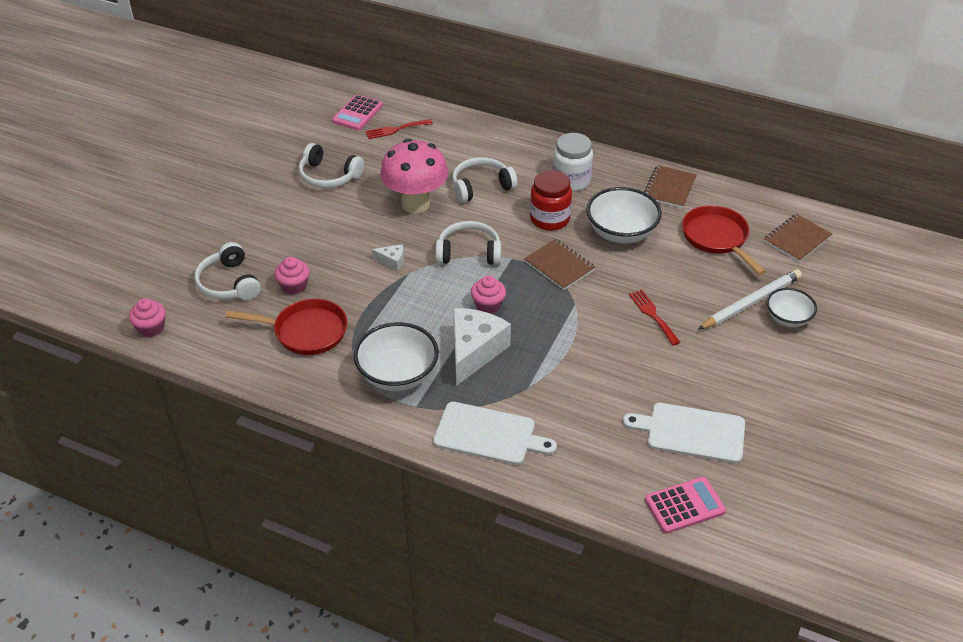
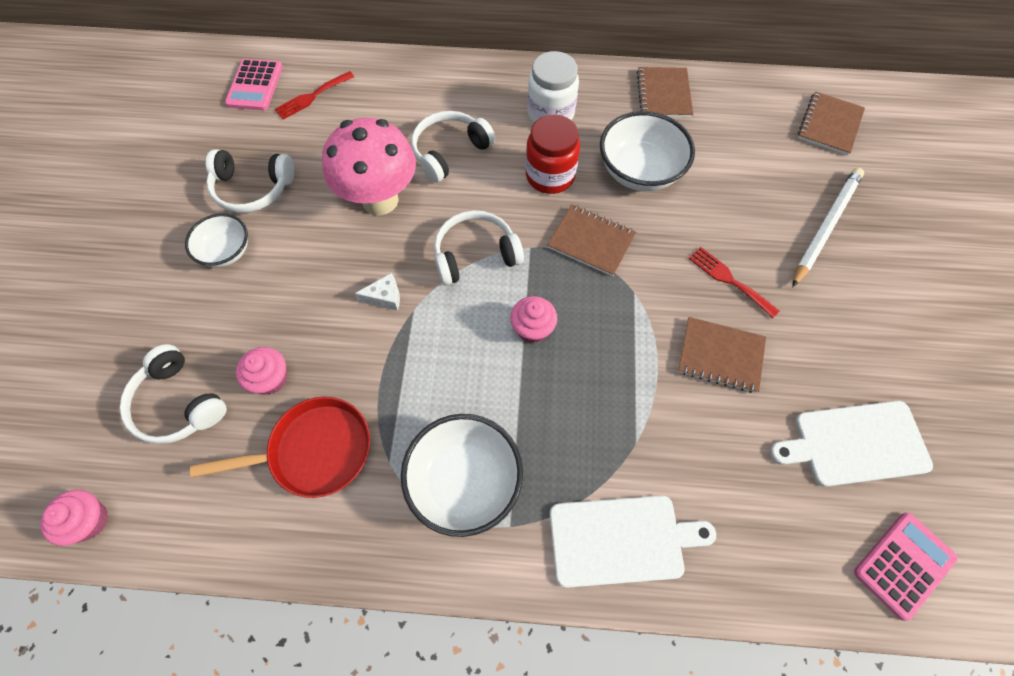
camera: 20 degrees left, 20 degrees up
white cheese [453,308,511,386] -> none
red pan [682,205,766,275] -> none
white bowl [767,288,817,327] -> white bowl moved to [185,213,248,267]
none -> brown notebook [678,317,766,393]

